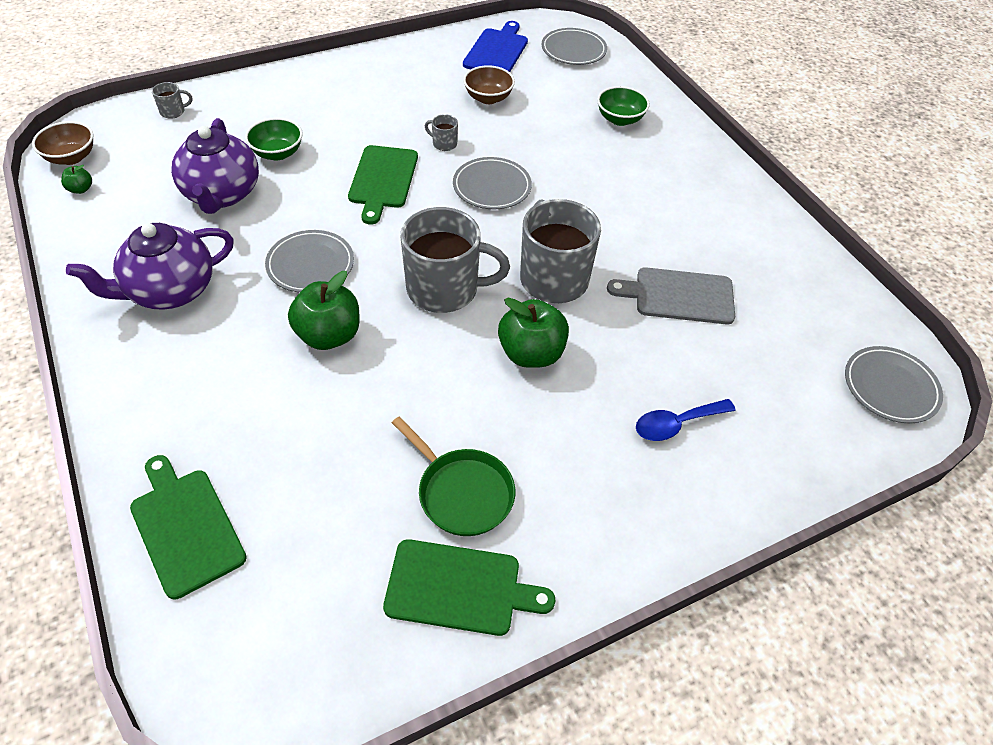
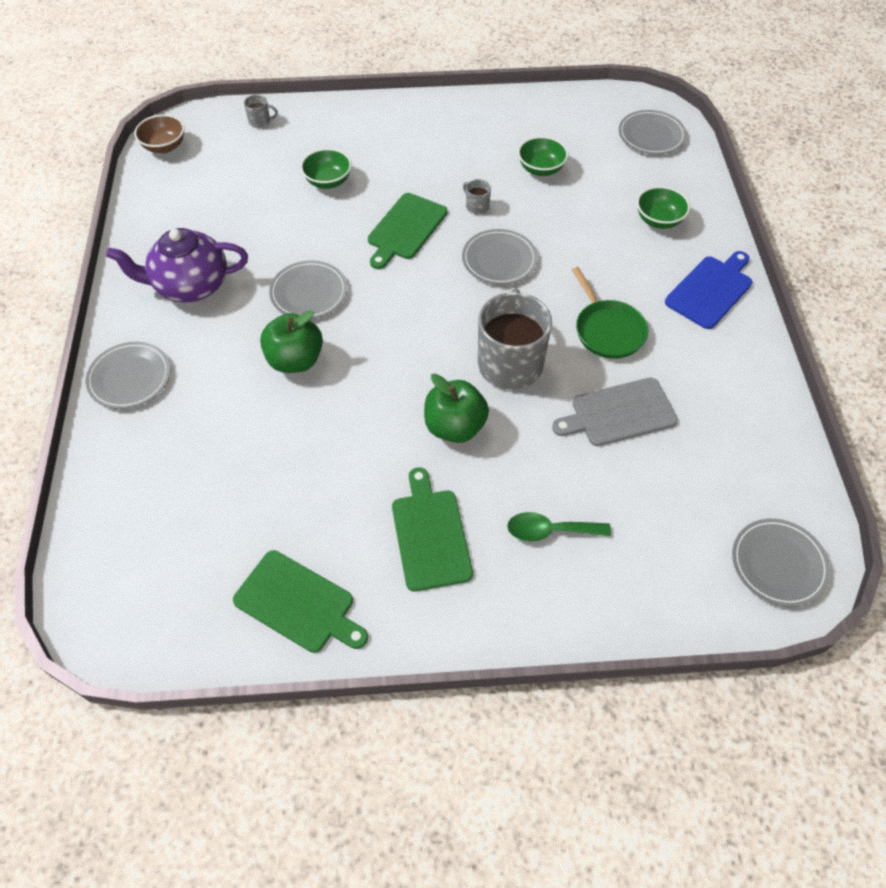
camera: 25 degrees right, 5 degrees up
green apple [61,165,92,194] -> none
green cutting board [130,455,247,599] -> green cutting board moved to [392,468,473,591]
purple teapot [171,118,259,214] -> none
green pan [392,417,515,536] -> green pan moved to [572,267,648,359]
grey mug [401,207,510,313] -> none
blue cutting board [463,21,528,72] -> blue cutting board moved to [665,251,752,329]
brown bowl [463,65,515,104] -> green bowl [518,136,568,176]
grey cutting board [607,267,735,325] -> grey cutting board turned 45 degrees counterclockwise [552,378,678,446]
blue spoon [636,399,736,441] -> green spoon [507,512,611,541]
none -> grey plate [86,342,171,409]

